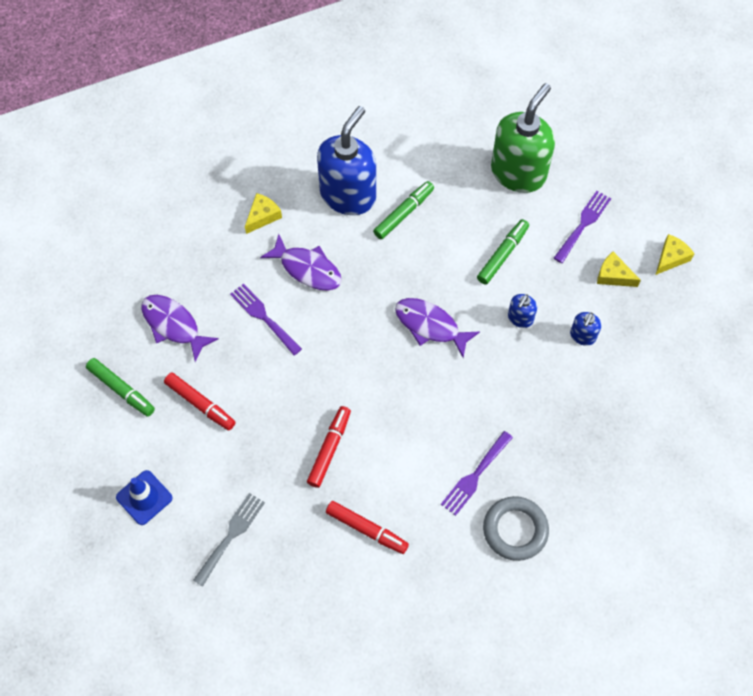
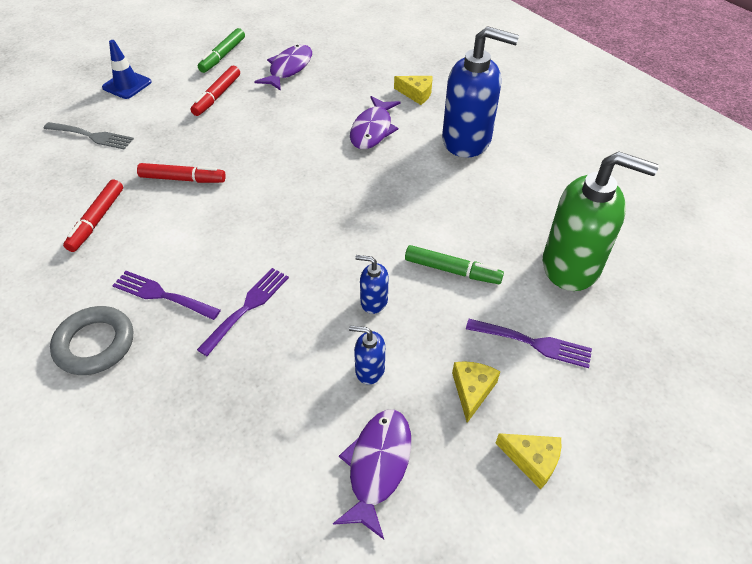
camera: 75 degrees right, 15 degrees down
purple fork [230,283,302,356] -> purple fork moved to [197,268,289,356]
green marker [373,181,434,239] -> none
purple fish [395,298,480,358] -> purple fish moved to [333,410,411,539]

